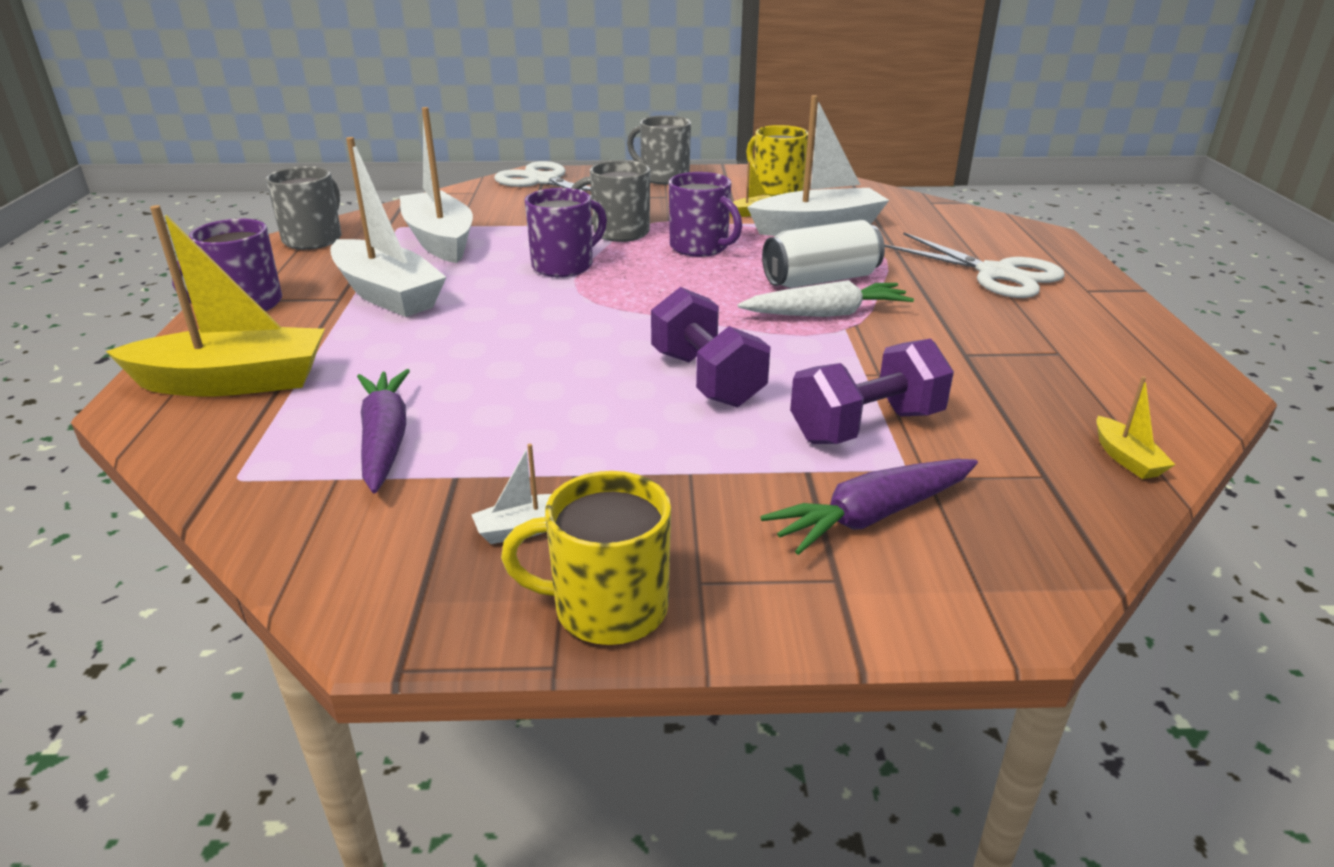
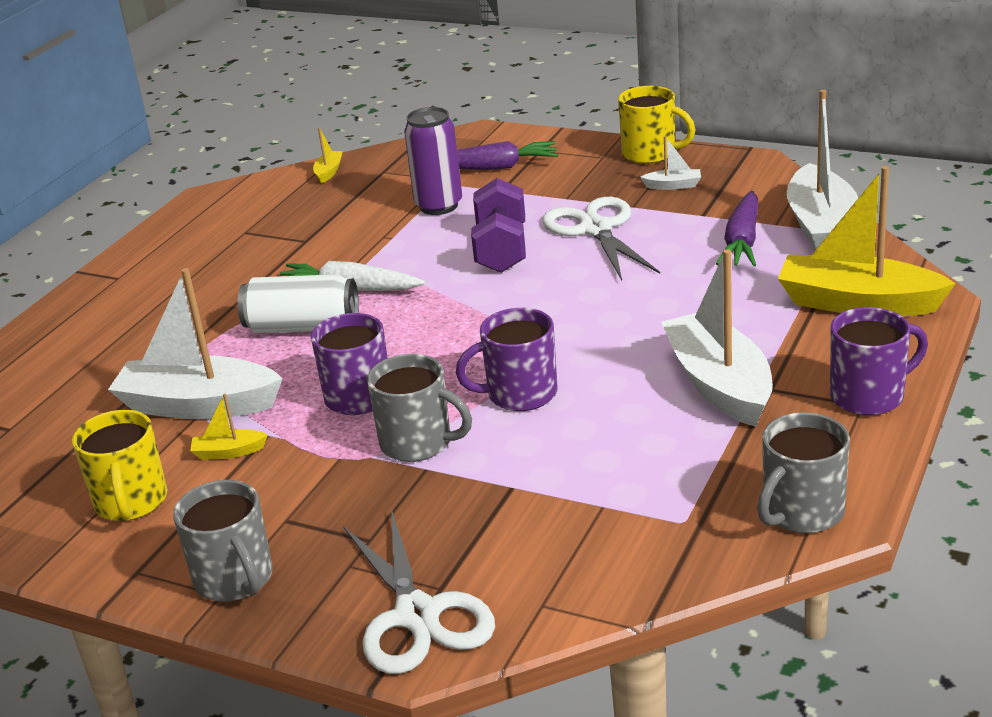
camera: 150 degrees left, 0 degrees up
white boat [400,107,473,263] -> white boat moved to [787,90,858,250]
purple dumbbell [790,339,954,444] -> purple can [404,107,462,215]
white scissors [884,233,1065,298] -> white scissors moved to [542,197,660,280]

